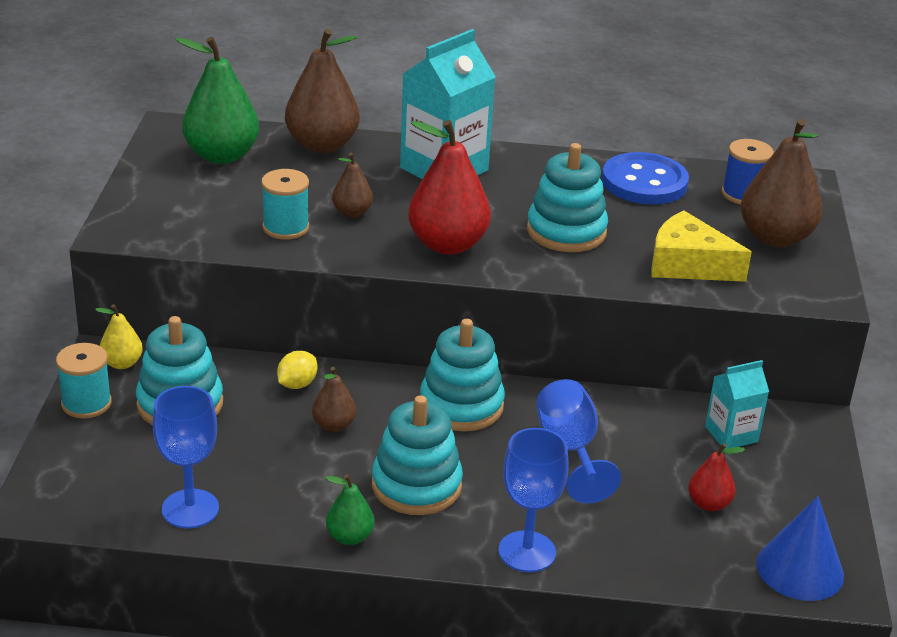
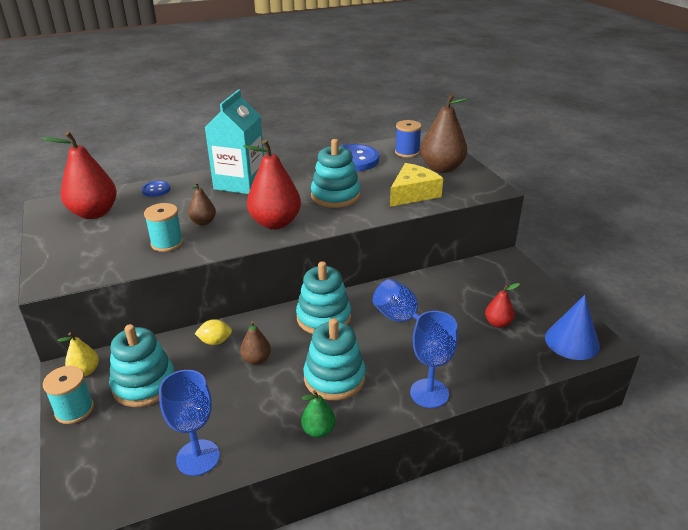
camera: 25 degrees left, 0 degrees up
green pear [175,37,259,164] -> red pear [42,131,117,219]
yellow lemon [277,351,318,389] -> yellow lemon turned 75 degrees clockwise [195,319,232,345]
brown pear [285,29,360,153] -> blue button [142,181,170,197]
yellow cheese [651,210,752,282] -> yellow cheese turned 135 degrees clockwise [390,163,443,207]
turquoise carton [705,360,769,449] -> none

